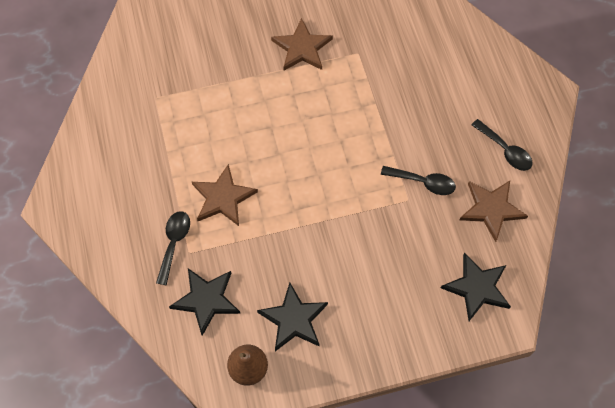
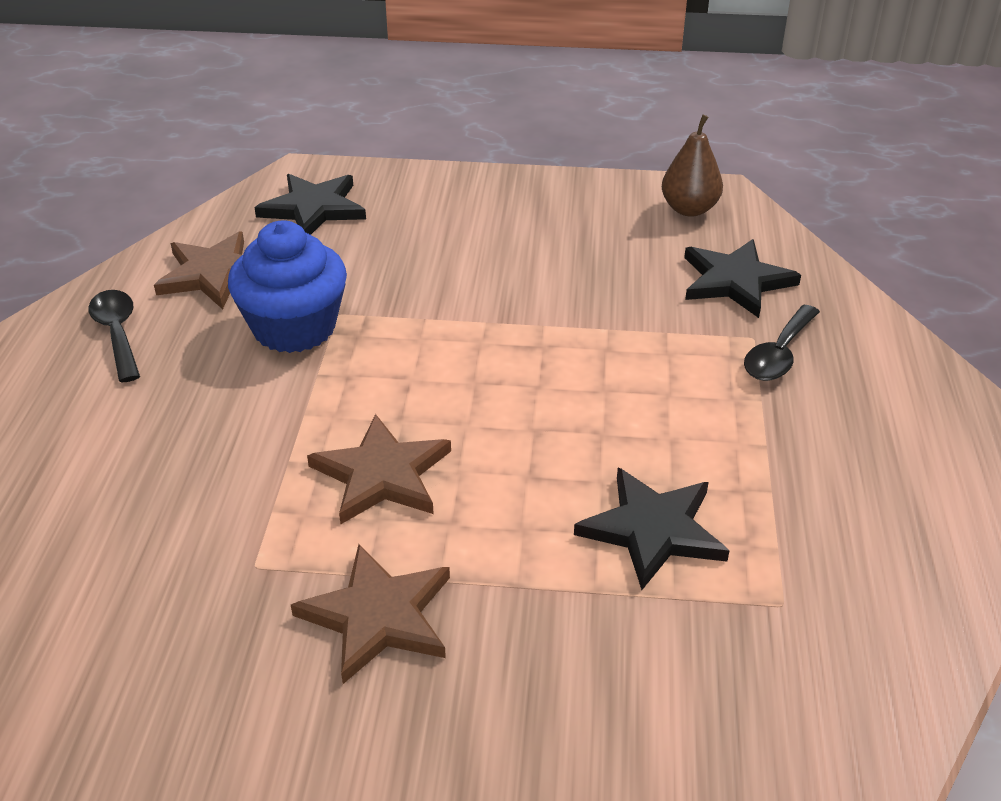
camera: 160 degrees left, 25 degrees down
brown star [192,164,258,226] -> brown star moved to [307,414,451,524]
black star [257,283,328,351] -> black star moved to [574,468,729,590]
black spoon [381,166,456,195] -> blue cupcake [228,221,347,353]

